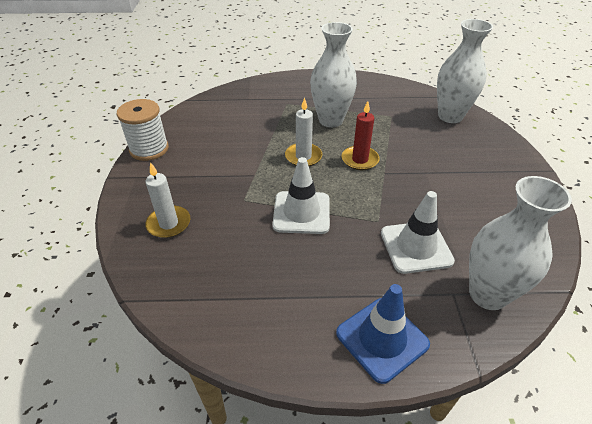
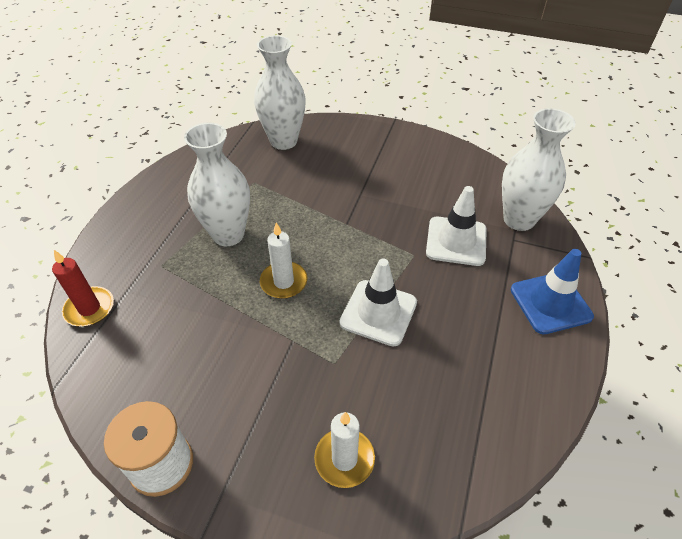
camera: 70 degrees left, 5 degrees up
red candle [342,101,380,170] -> red candle moved to [52,250,114,326]

